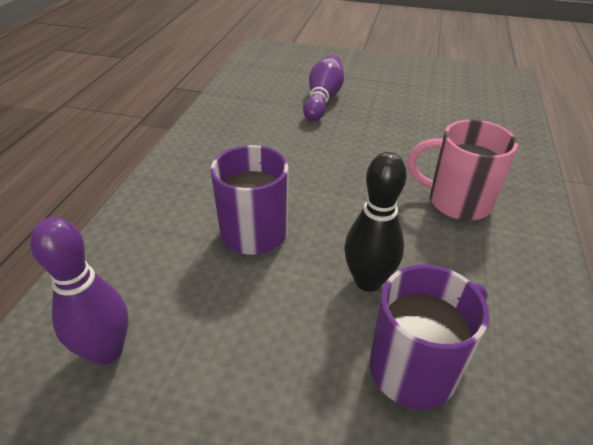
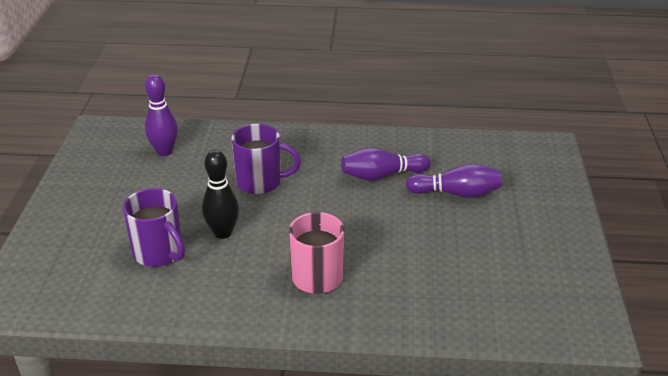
camera: 80 degrees right, 5 degrees down
none -> purple bowling pin [341,147,431,181]

